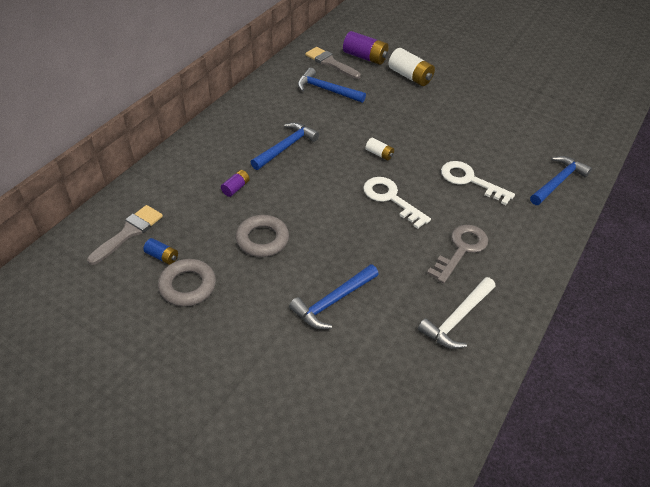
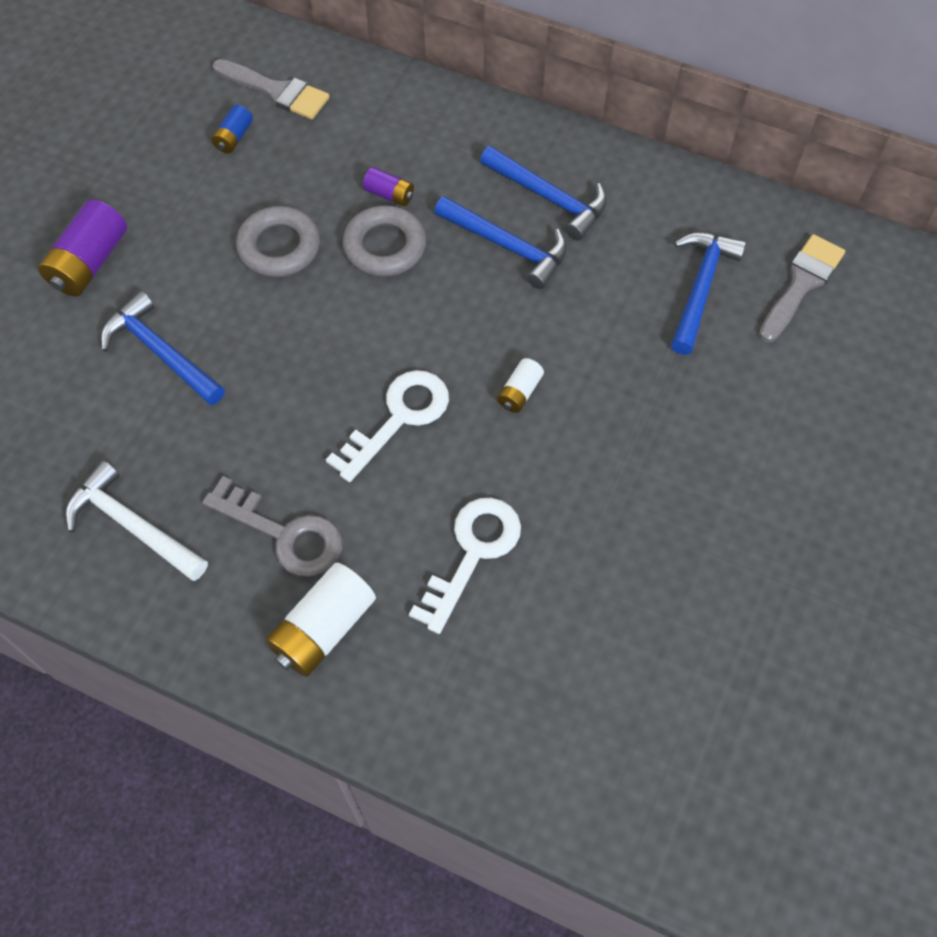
camera: 85 degrees right, 15 degrees up
grey ring [158,259,216,307] -> grey ring moved to [343,205,426,277]
purple battery [343,31,389,65] -> purple battery moved to [38,199,127,297]
white battery [388,48,435,86] -> white battery moved to [266,563,376,677]
blue hammer [530,156,592,205] -> blue hammer moved to [480,146,607,240]

